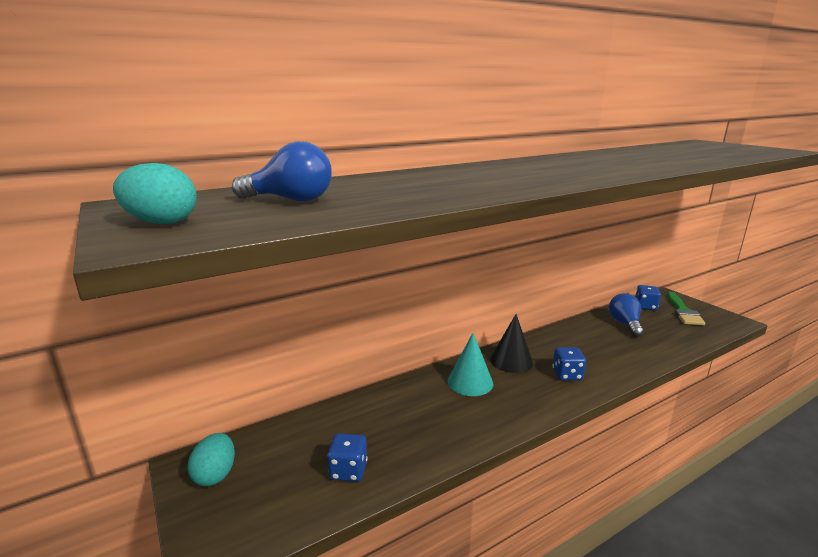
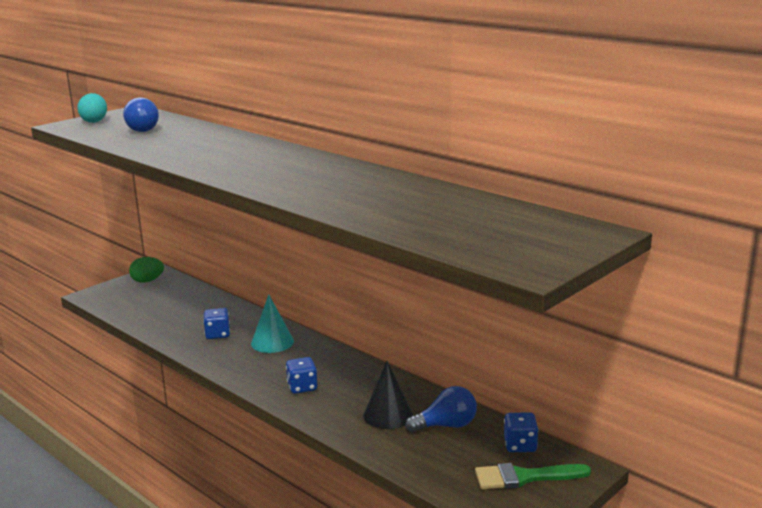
camera: 75 degrees right, 0 degrees up
turquoise egg [187,433,235,486] -> green egg [129,257,164,283]
blue dice [327,433,368,482] -> blue dice moved to [203,308,230,339]
black cone [490,314,533,373] -> black cone moved to [363,361,413,429]

